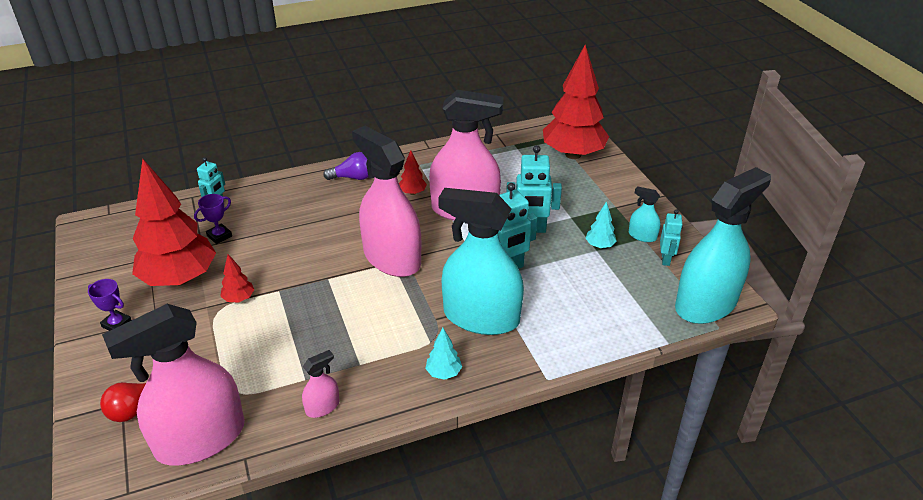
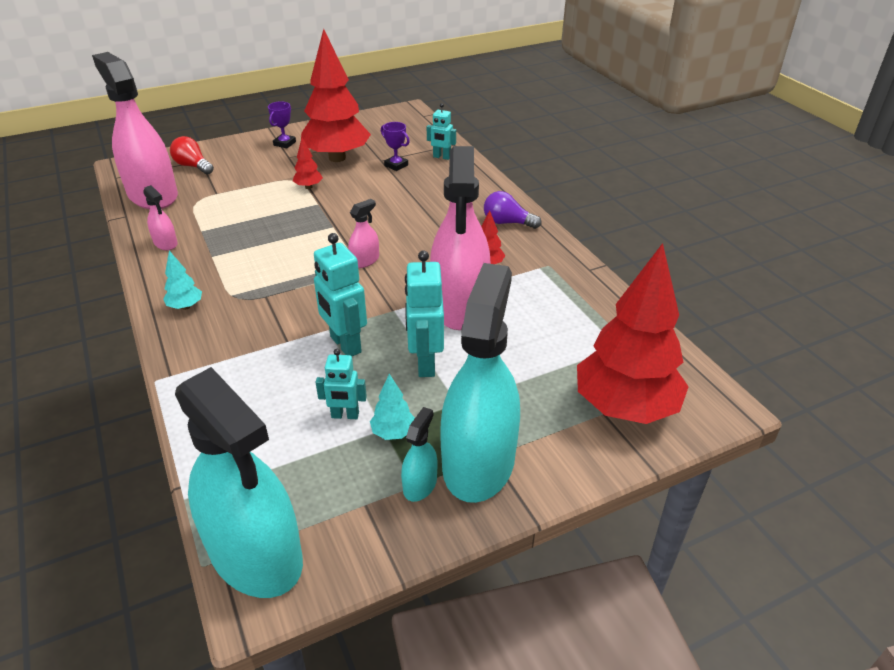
camera: 85 degrees right, 0 degrees up
purple light bulb [323,152,368,180] -> purple light bulb turned 120 degrees clockwise [484,191,542,229]
pink spray bottle [352,126,421,277] -> pink spray bottle [348,199,379,268], size x0.42
turquoise spray bottle [438,188,524,335] -> turquoise spray bottle moved to [440,263,520,503]
turquoise robot [660,209,683,266] -> turquoise robot moved to [316,349,367,419]

